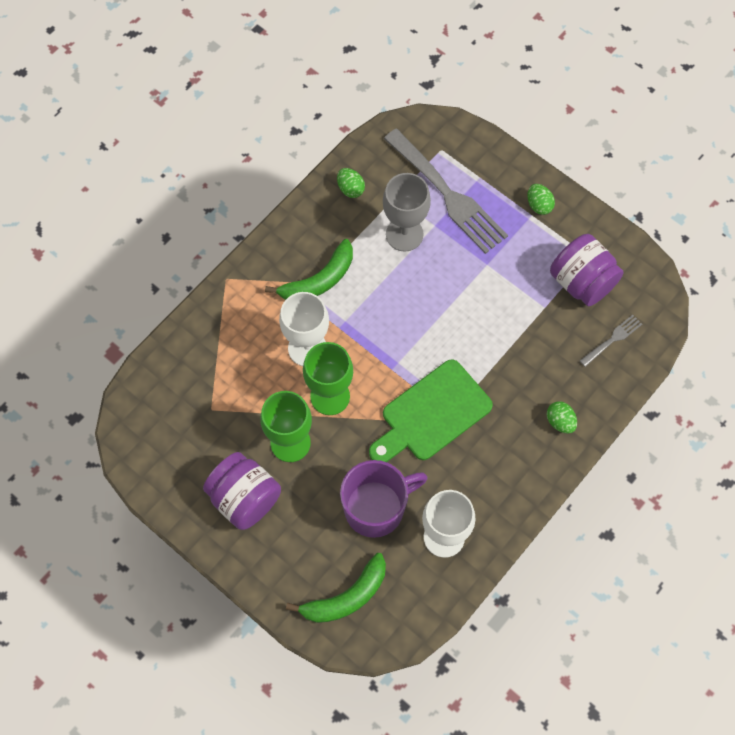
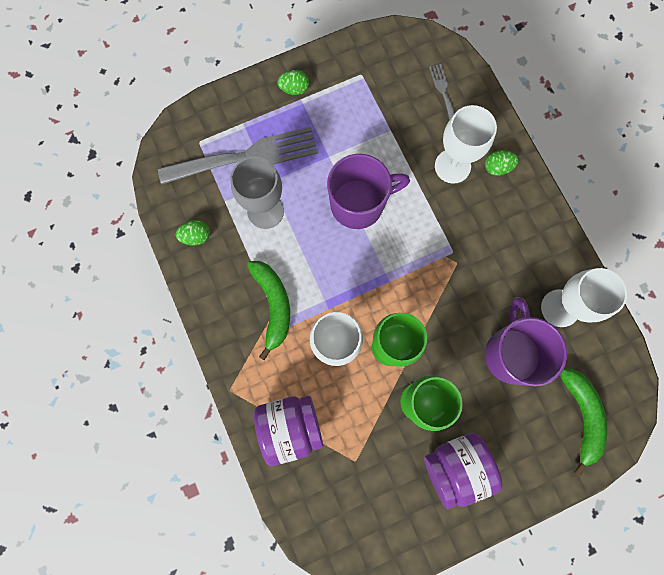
camera: 65 degrees left, 10 degrees up
green cutting board [369,359,493,462] -> none
purple jar [550,234,624,306] -> purple jar moved to [254,396,323,466]
none -> purple mug [327,154,410,229]
none -> white goblet [435,105,497,184]

